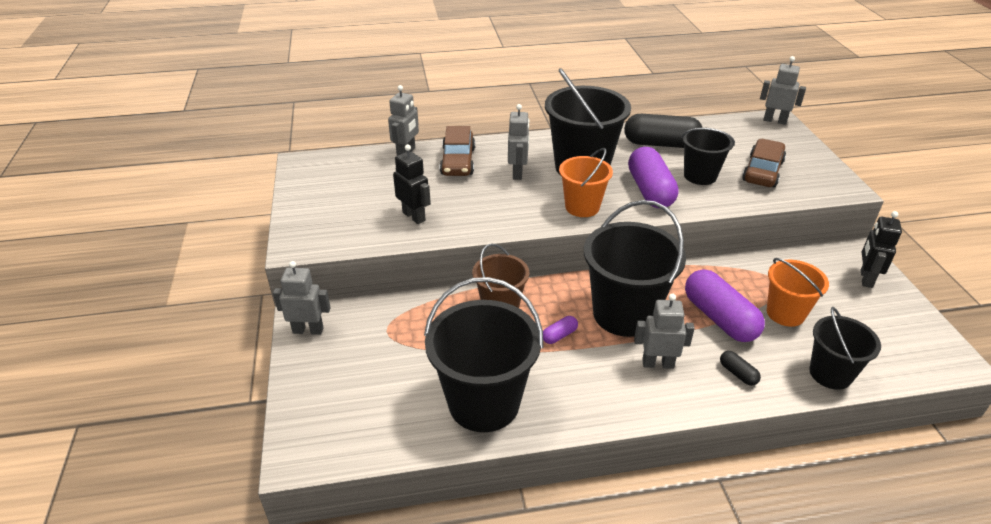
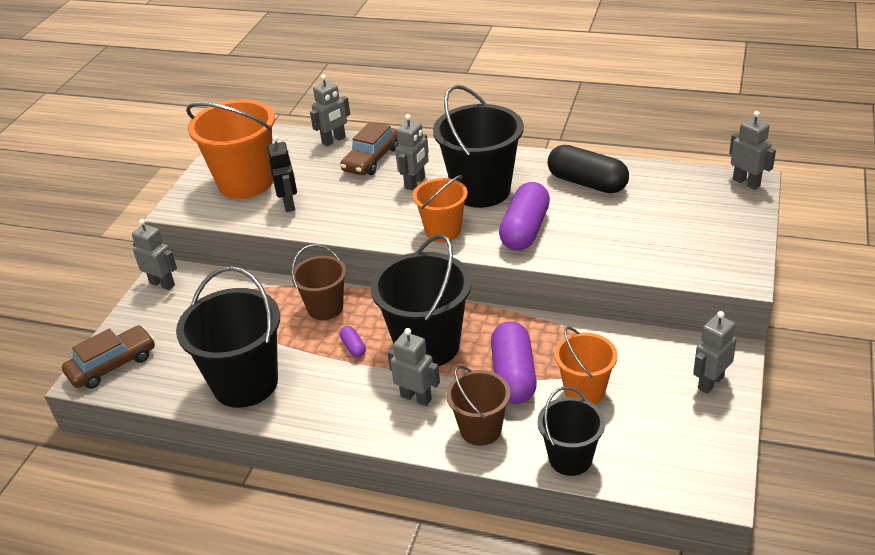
camera: 30 degrees right, 0 degrees up
purple capsule [543,316,578,344] -> purple capsule turned 75 degrees clockwise [339,326,366,357]
black bucket [681,127,735,185] -> none
black capsule [720,351,761,386] -> brown bucket [446,366,511,446]
brown car [742,139,786,187] -> brown car moved to [62,325,155,389]
black robot [861,211,902,288] -> grey robot [693,311,737,394]
none -> orange bucket [186,99,275,199]

